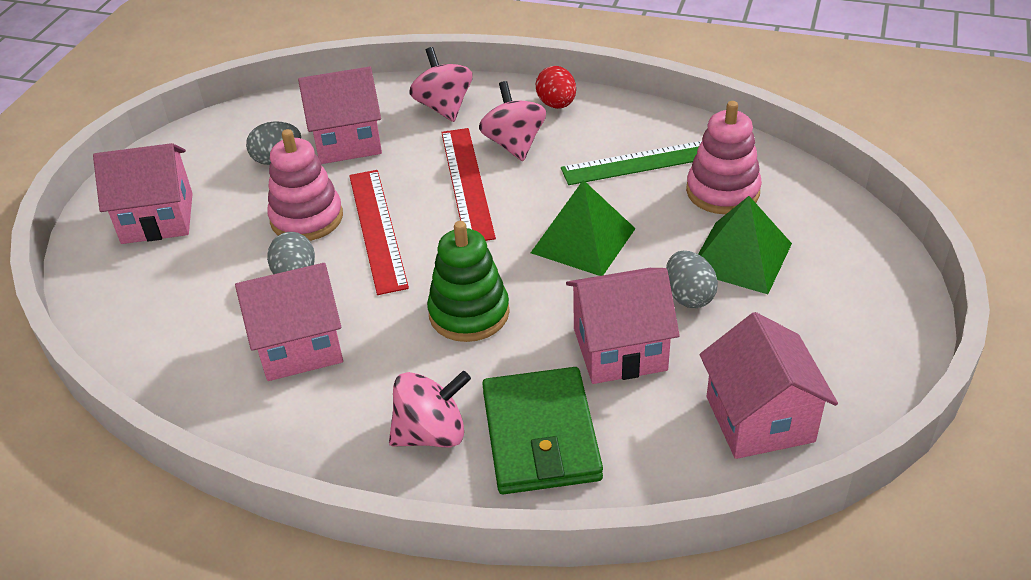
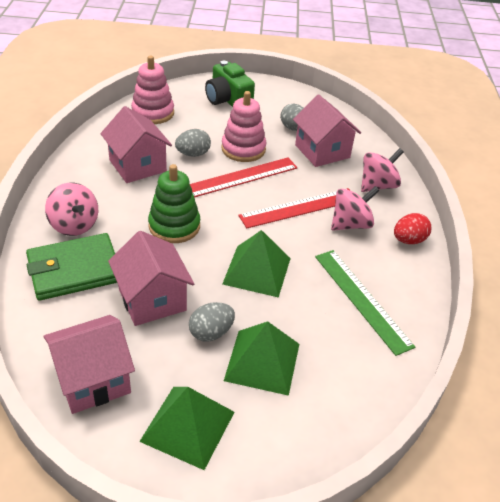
camera: 70 degrees right, 0 degrees up
pink house [93,143,193,244] -> green camera [205,61,255,107]
pink stacking toy [686,101,762,214] -> pink stacking toy moved to [131,56,174,124]
none -> green pyramid [139,387,234,470]

